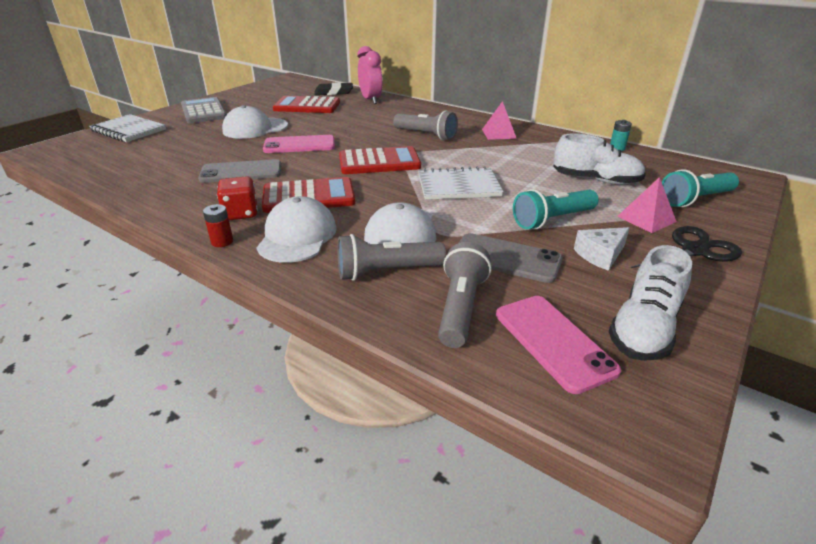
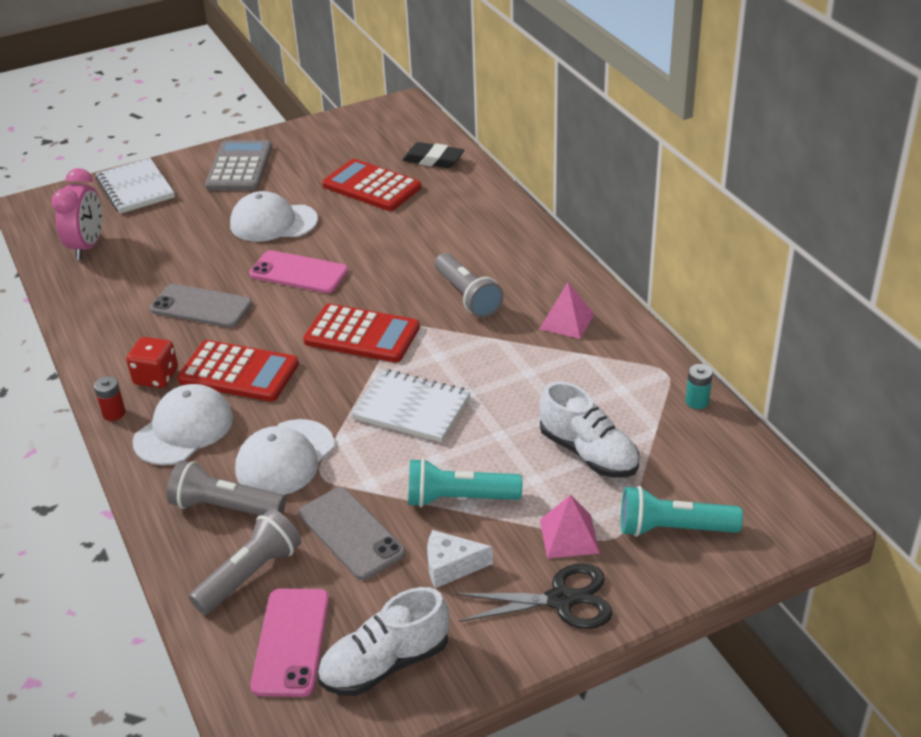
camera: 30 degrees right, 5 degrees up
pink clock [358,46,383,104] -> pink clock moved to [51,168,102,260]

